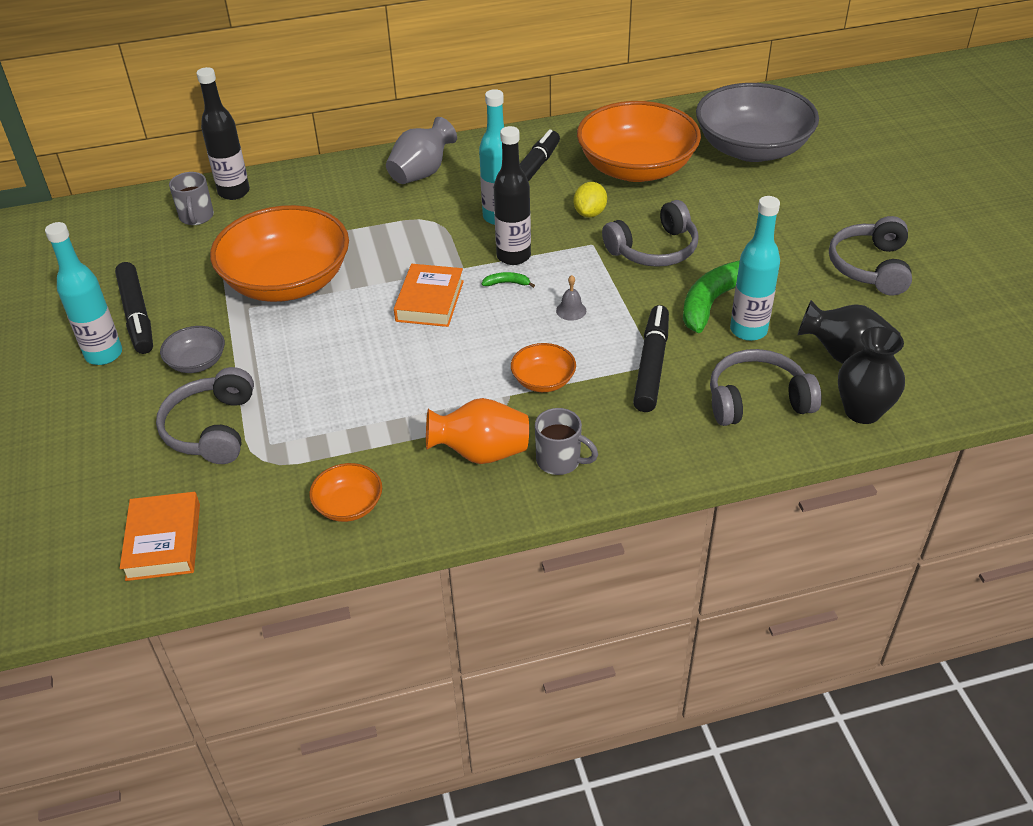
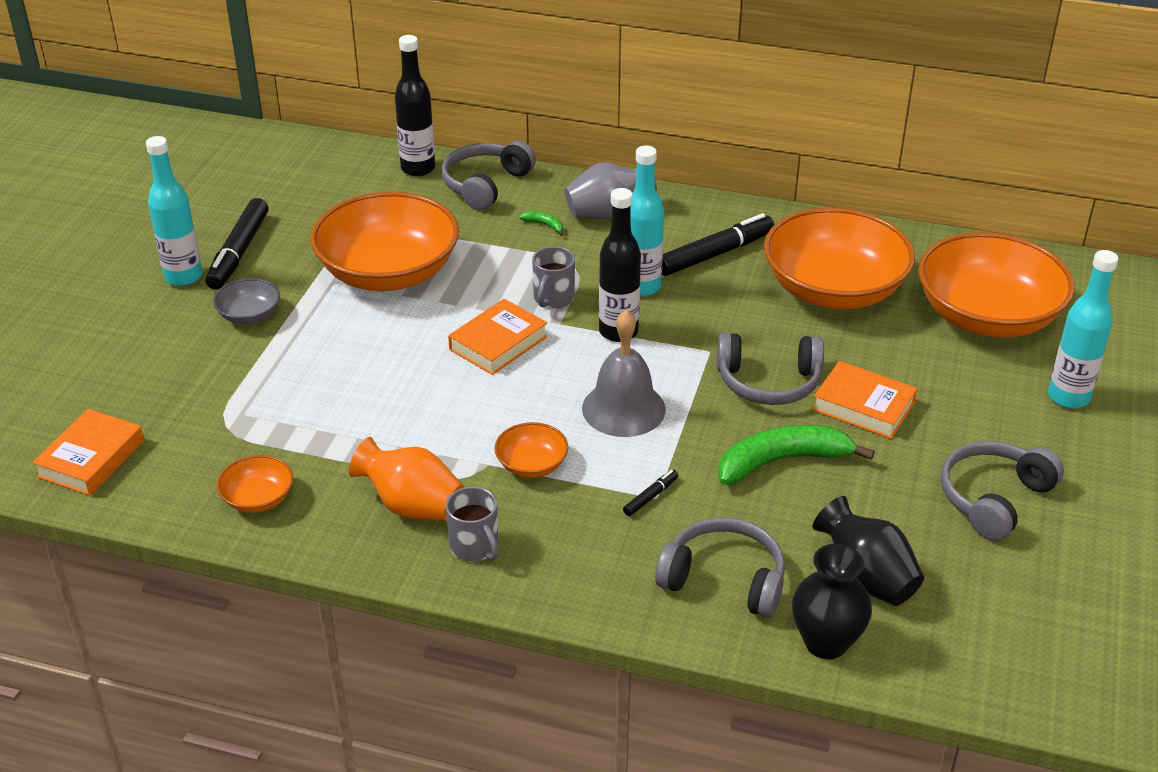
camera: 30 degrees right, 5 degrees down
grey headphones [156,367,254,464] -> grey headphones moved to [441,141,536,210]
grey mug [169,172,214,225] -> grey mug moved to [532,246,575,309]
green banana [482,272,535,288] -> green banana moved to [519,211,563,236]
grey bell [556,275,586,321] -> grey bell [582,310,666,437], size x2.39
yellow lemon [574,182,607,218] -> none
black marker [633,305,669,412] -> black marker [623,470,678,516], size x0.45
grey bowl [696,83,819,162] -> orange bowl [918,232,1075,338]
turquoise bottle [730,196,780,341] -> turquoise bottle moved to [1048,250,1118,409]
none -> orange book [812,361,917,439]

